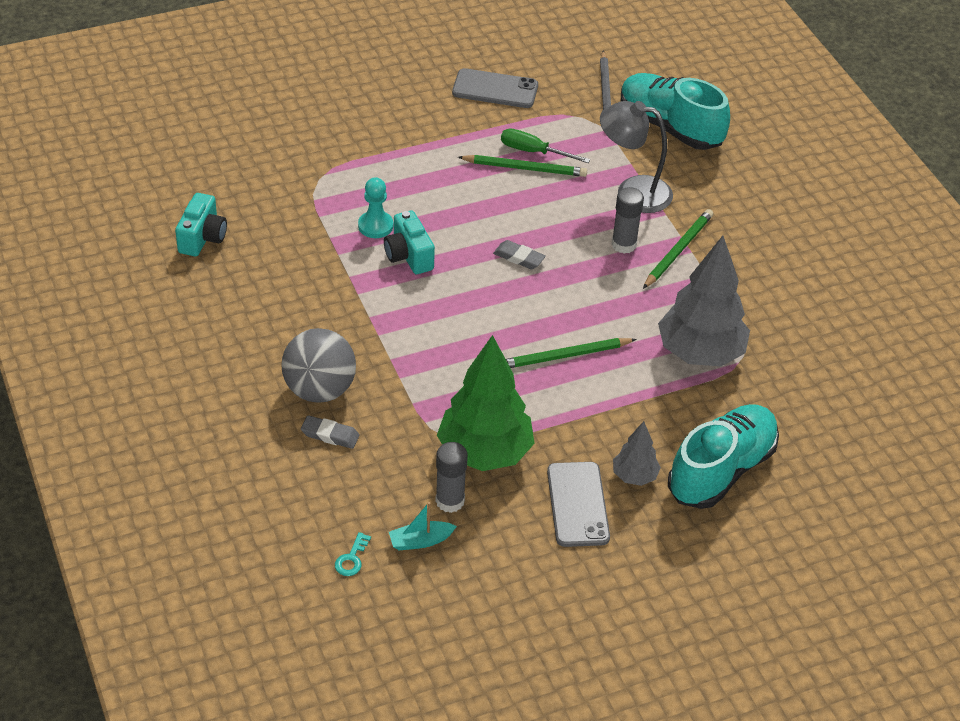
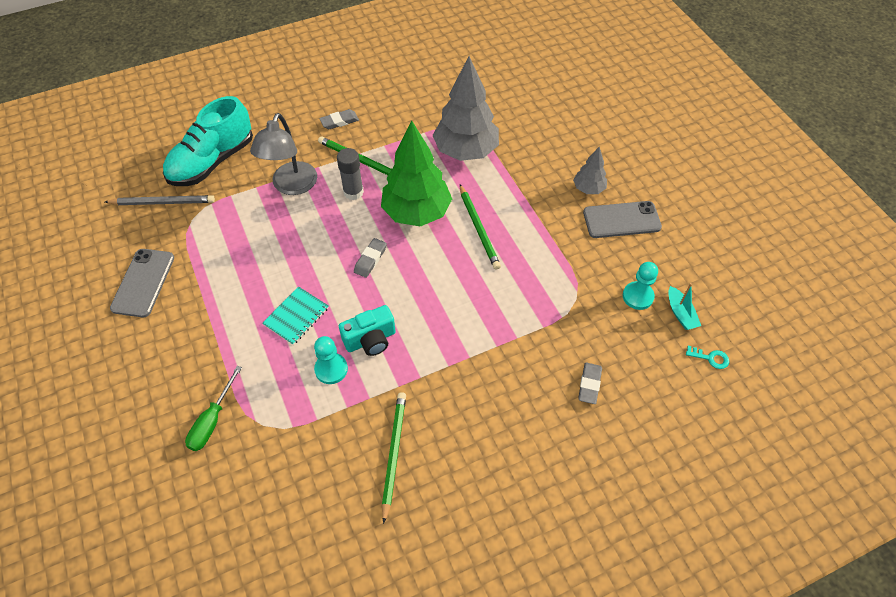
camera: 90 degrees left, 10 degrees up
turquoise camera [175,193,227,256] -> none
grey ball [281,328,356,403] -> none
grey glue stick [435,442,468,513] -> turquoise pawn [623,262,658,310]
green tree [437,335,535,471] -> green tree moved to [381,120,452,226]
green pencil [458,155,587,177] -> green pencil moved to [382,392,406,524]
green screwdriver [501,129,590,163] -> green screwdriver moved to [185,366,242,451]
turquoise shoe [668,404,779,509] -> none
none -> turquoise notebook [262,286,329,345]
none -> grey eraser [319,109,359,129]

